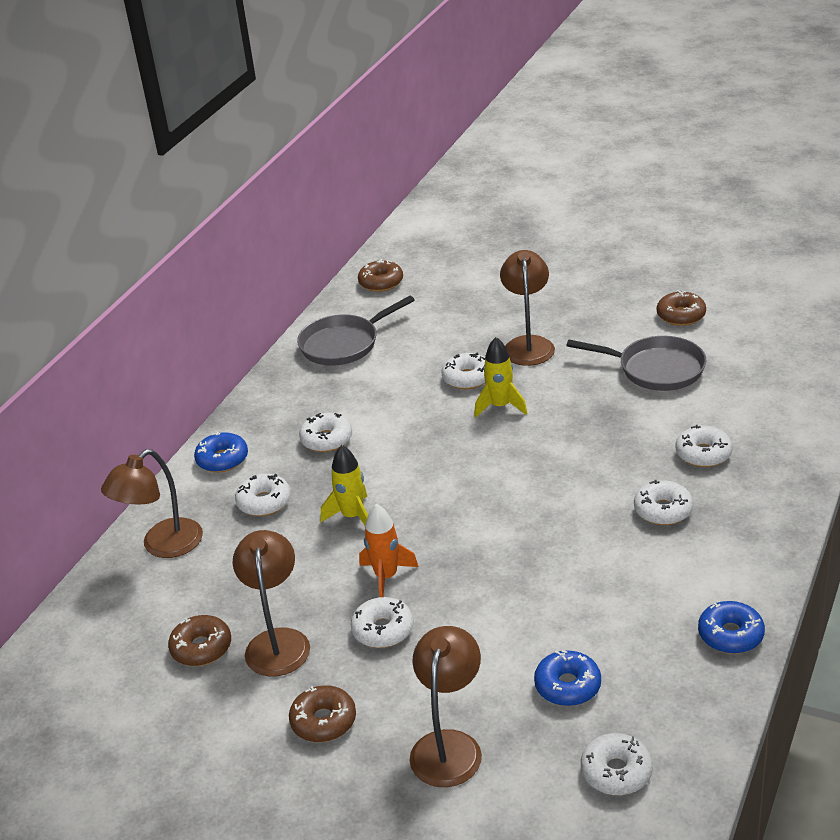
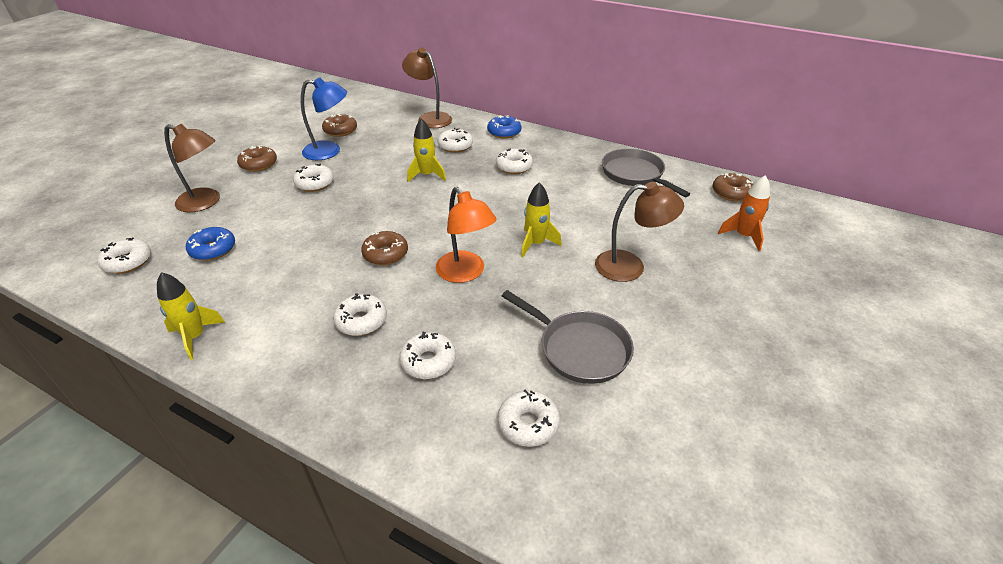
camera: 90 degrees right, 5 degrees up
brown lamp [233,530,310,677] -> blue lamp [301,77,347,160]
orange rocket [359,504,418,597] -> orange rocket moved to [718,175,770,251]
white donut [441,352,485,390] -> white donut moved to [498,390,560,447]
grey pan [566,336,706,391] -> grey pan turned 75 degrees counterclockwise [502,290,634,384]
brown donut [657,290,706,326] -> brown donut moved to [361,231,408,265]
blue donut [698,601,765,654] -> yellow rocket [157,272,225,360]
none -> orange lamp [436,187,496,283]

